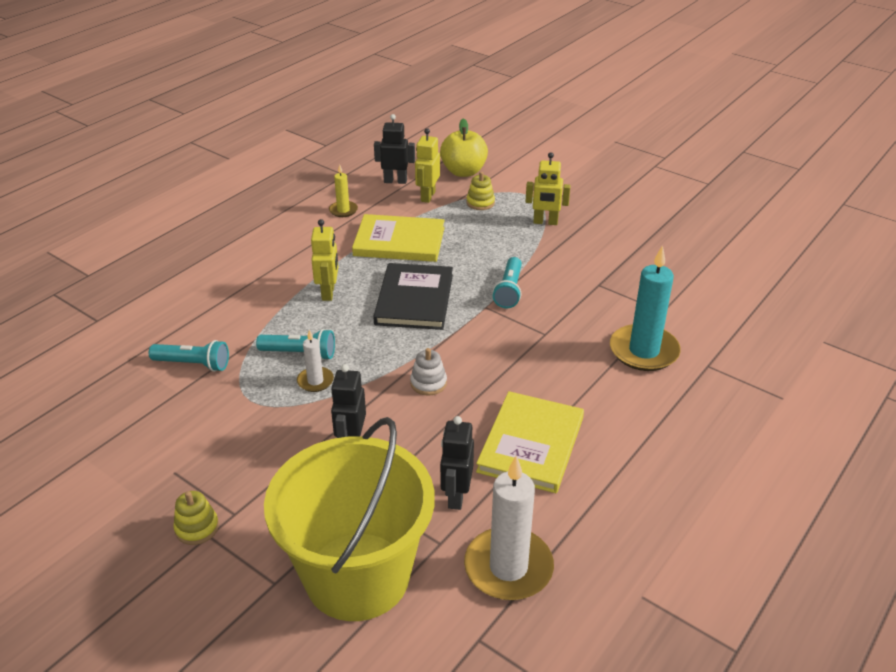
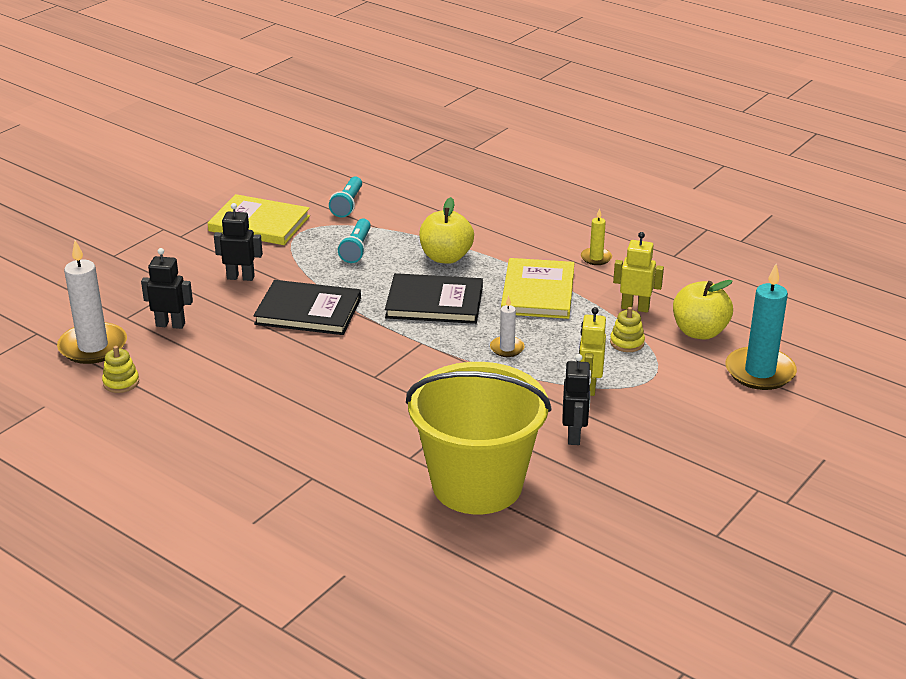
camera: 90 degrees right, 5 degrees down
yellow stacking toy [173,491,219,545] -> yellow stacking toy moved to [102,346,139,393]
yellow bucket [264,417,435,621] -> yellow bucket moved to [406,362,551,514]
white candle [297,330,334,392] -> white candle moved to [490,296,525,357]
yellow robot [311,219,338,301] -> yellow apple [419,197,474,264]
black robot [374,114,415,184] -> black robot moved to [562,354,591,445]
white stacking toy [410,348,447,395] -> black book [253,280,361,335]
yellow book [476,391,584,493] -> yellow book moved to [208,194,310,245]
turquoise flashlight [492,257,522,308] -> none
turquoise candle [610,245,681,371] -> turquoise candle moved to [725,264,797,390]

